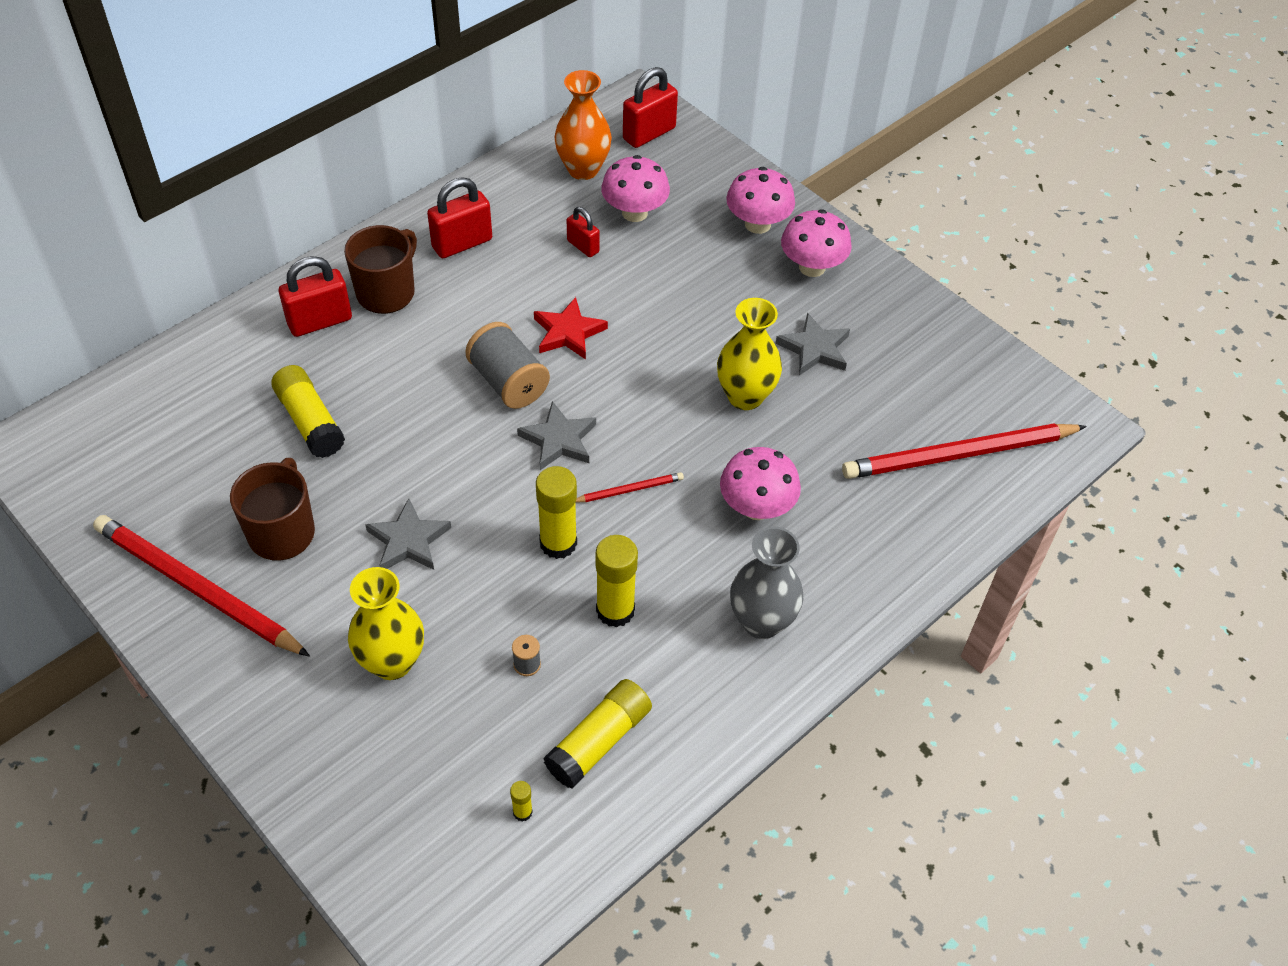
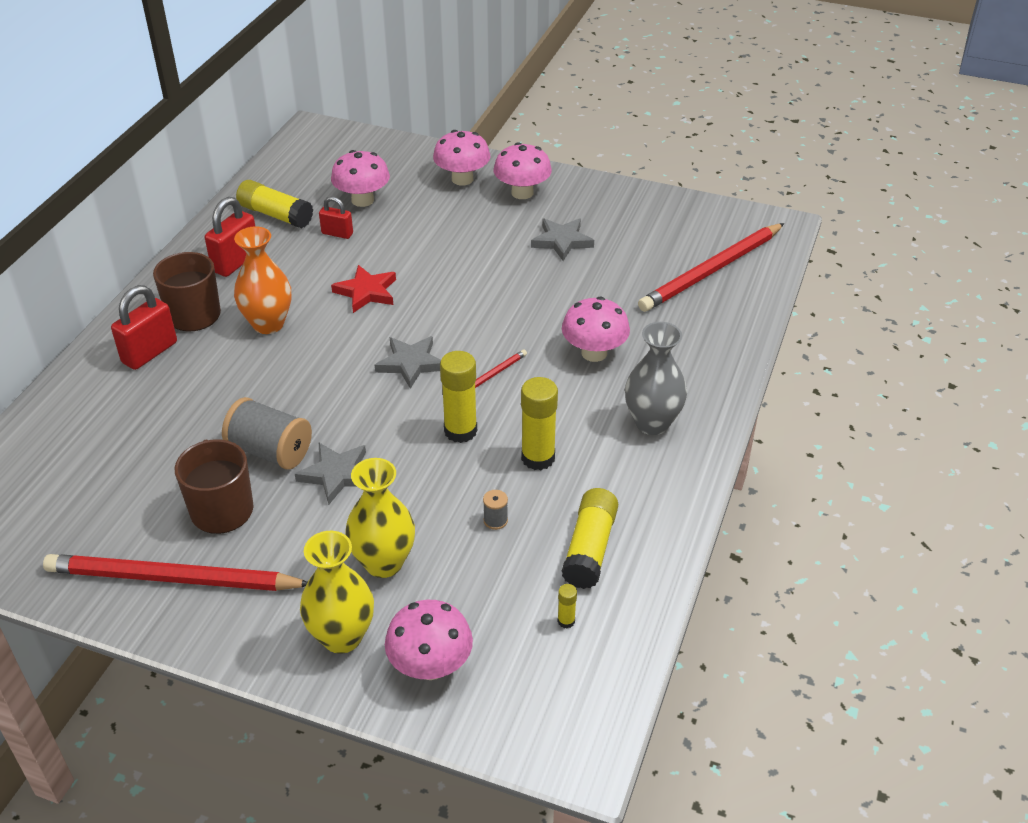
camera: 25 degrees left, 10 degrees down
yellow glue stick [271,365,345,458] -> yellow glue stick moved to [236,180,313,228]
grey spool [465,322,550,409] -> grey spool moved to [222,397,312,469]
orange vase [554,70,612,180] -> orange vase moved to [234,226,291,334]
red padlock [623,67,678,148] -> none
yellow vase [717,298,782,410] -> yellow vase moved to [300,531,374,654]
none -> pink mushroom [385,600,473,680]

